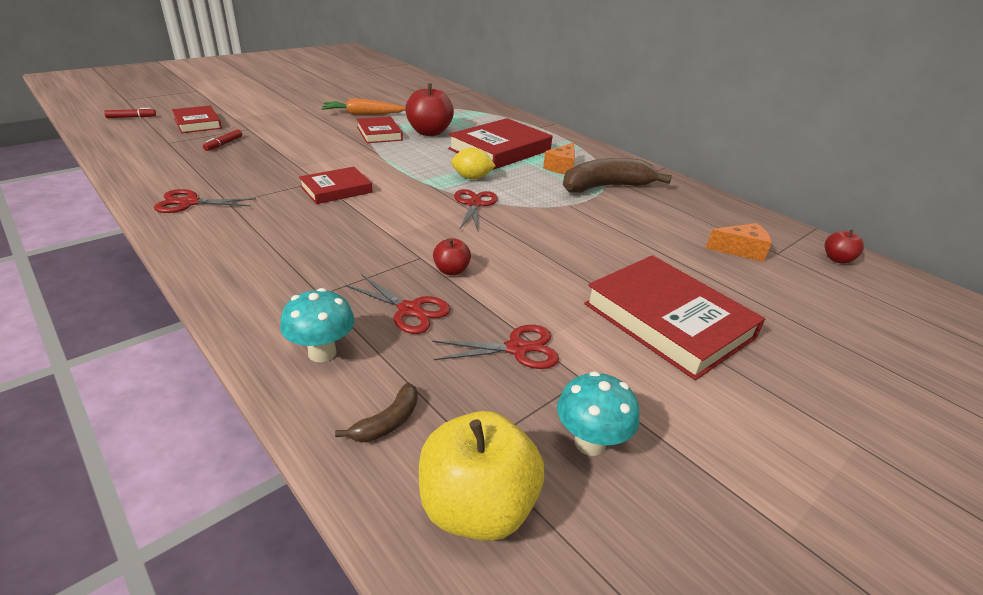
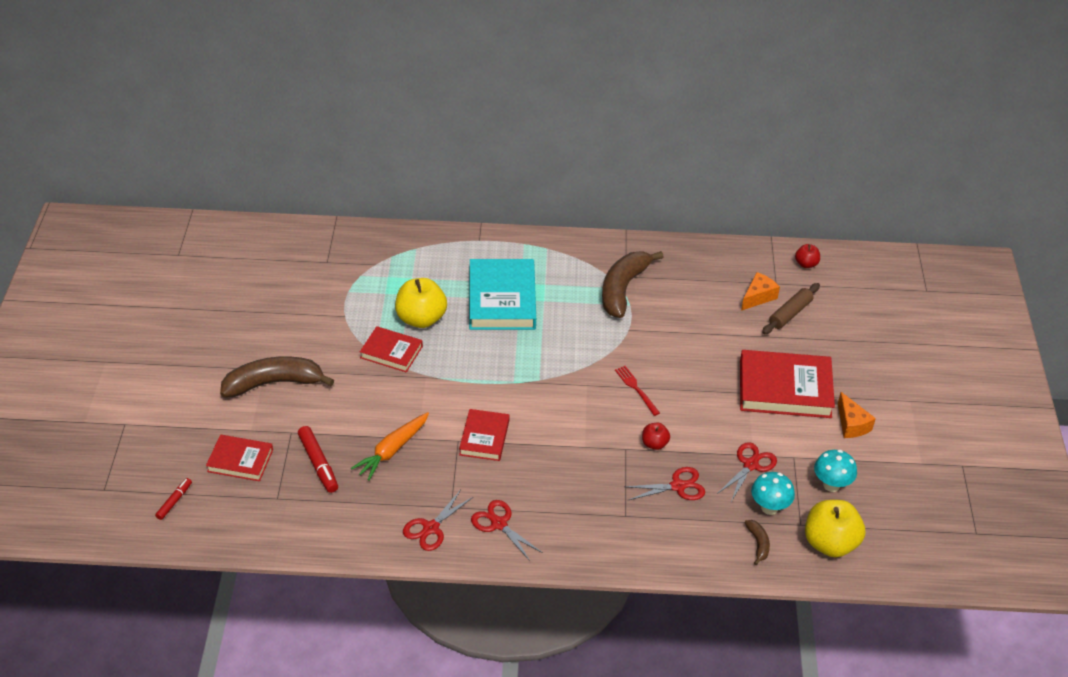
camera: 45 degrees left, 10 degrees up
red marker [203,130,242,151] -> red marker [298,426,338,493], size x1.65
turquoise mushroom [280,288,355,362] -> turquoise mushroom moved to [751,472,795,515]
orange carrot [321,98,405,115] -> orange carrot moved to [351,412,429,481]
red apple [405,83,454,136] -> yellow apple [395,278,447,328]
red book [448,118,552,170] -> turquoise book [469,259,536,330]
yellow lemon [451,148,496,179] -> none
red scissors [454,189,498,230] -> red scissors moved to [471,500,543,561]
orange cheese [543,142,575,174] -> orange cheese moved to [838,392,876,438]
none -> brown banana [220,356,334,398]
none -> red fork [615,366,660,416]
none -> brown rolling pin [762,283,820,334]

